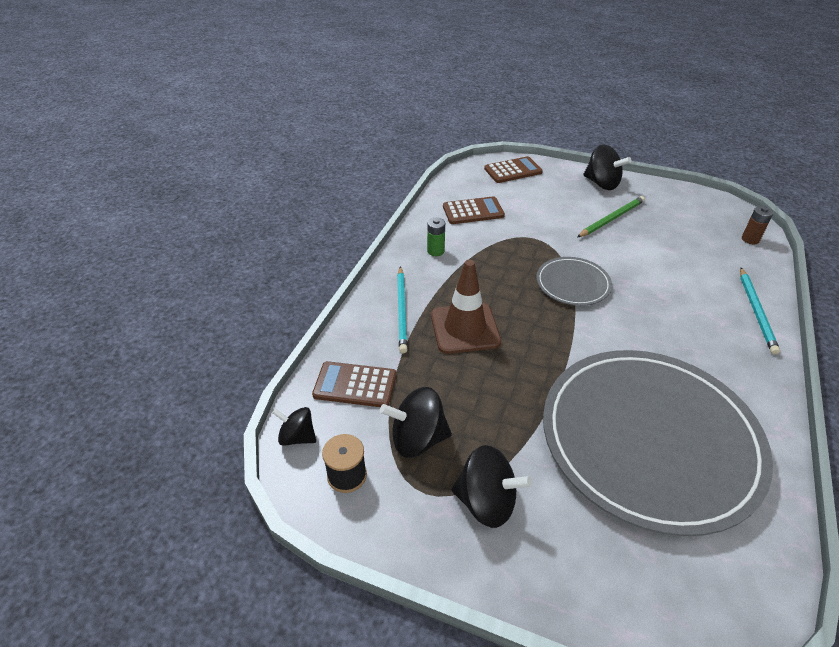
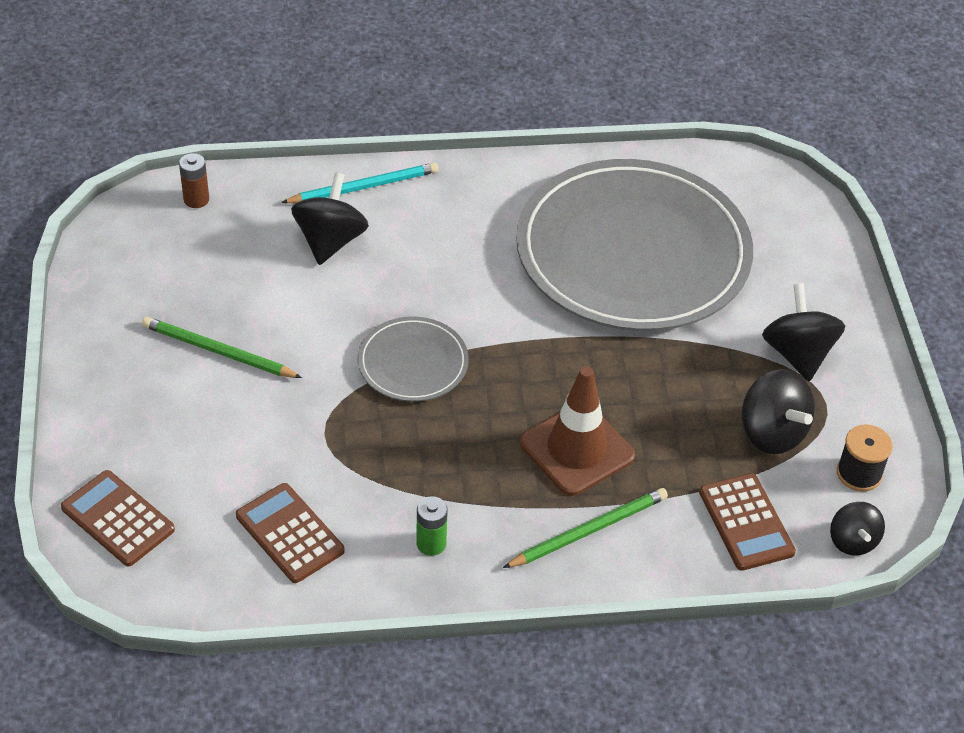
camera: 120 degrees left, 5 degrees up
turquoise pencil [397,266,408,353] -> green pencil [503,488,668,568]
black spinning top [583,145,631,190] -> black spinning top moved to [291,173,369,265]

